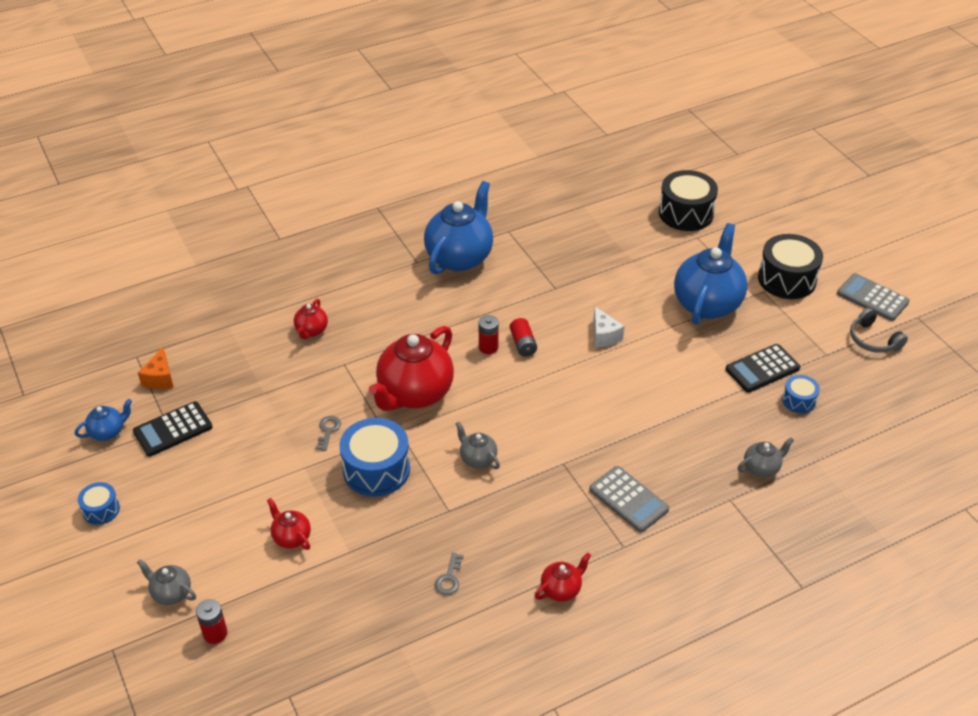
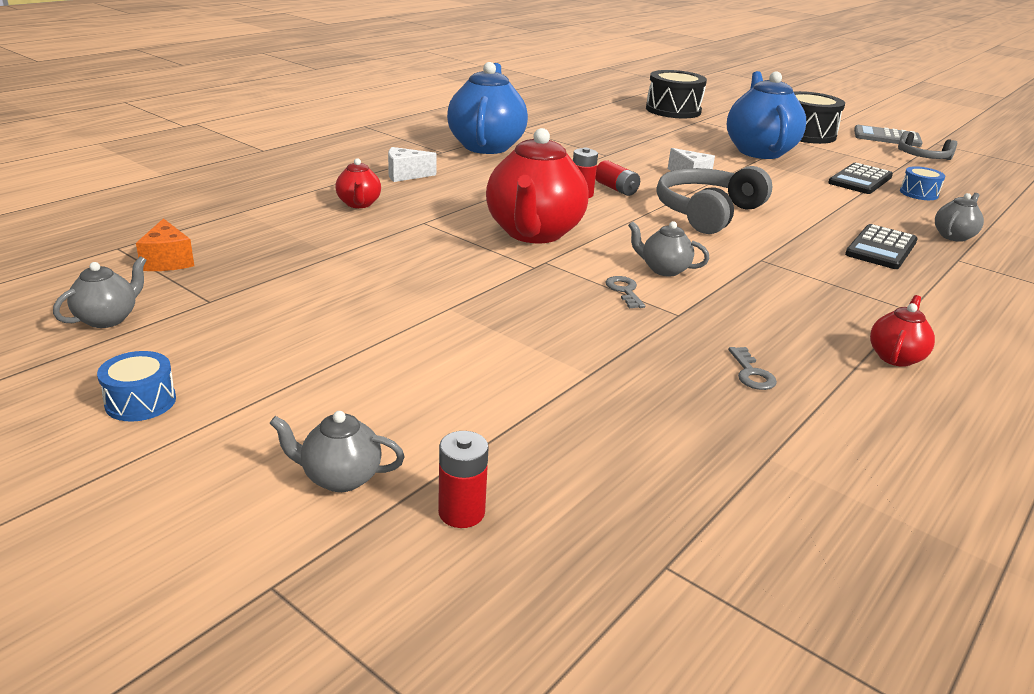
camera: 25 degrees left, 15 degrees down
blue teapot [75,399,132,441] -> grey teapot [53,256,146,328]
black calculator [133,401,213,457] -> black calculator moved to [845,224,918,269]
red teapot [267,498,311,550] -> none
grey key [315,416,341,451] -> grey key moved to [605,276,645,309]
blue drum [340,418,410,496] -> none
grey calculator [589,466,669,532] -> none
none -> white cheese [388,147,437,182]
none -> grey headphones [657,166,772,234]

